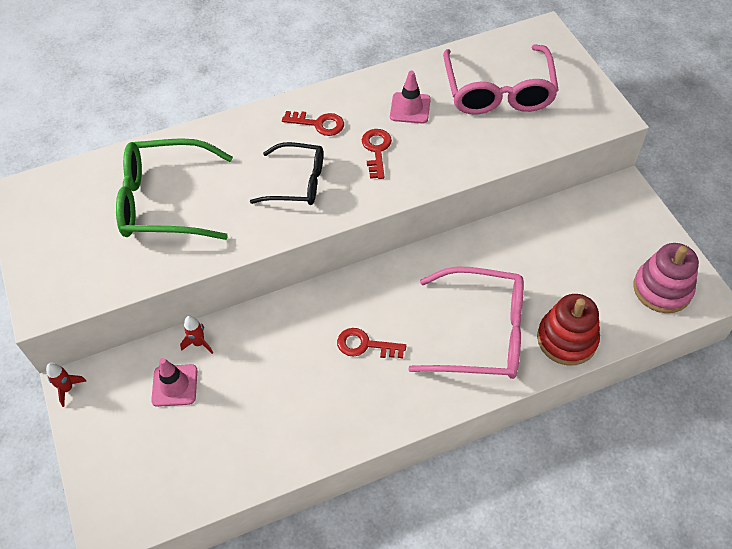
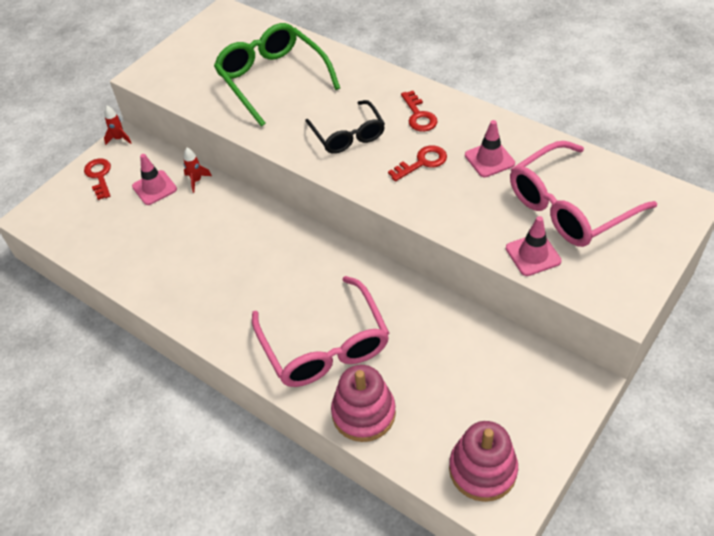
camera: 60 degrees right, 5 degrees down
red key [337,328,406,358] -> red key moved to [84,158,111,200]
red stacking toy [537,294,600,366] -> pink stacking toy [331,365,396,442]
none -> pink traffic cone [506,216,562,276]

